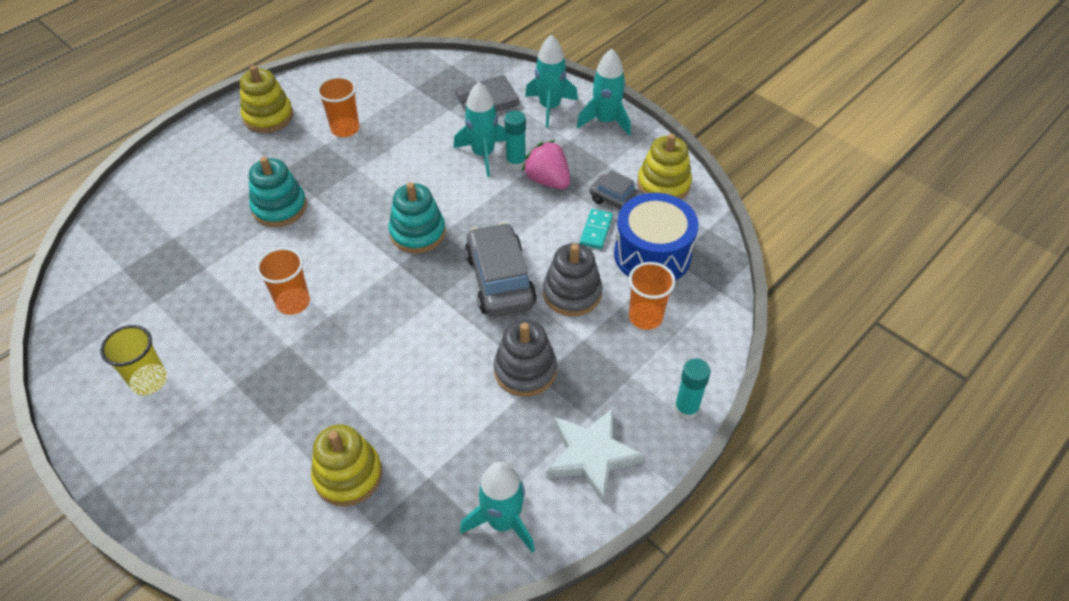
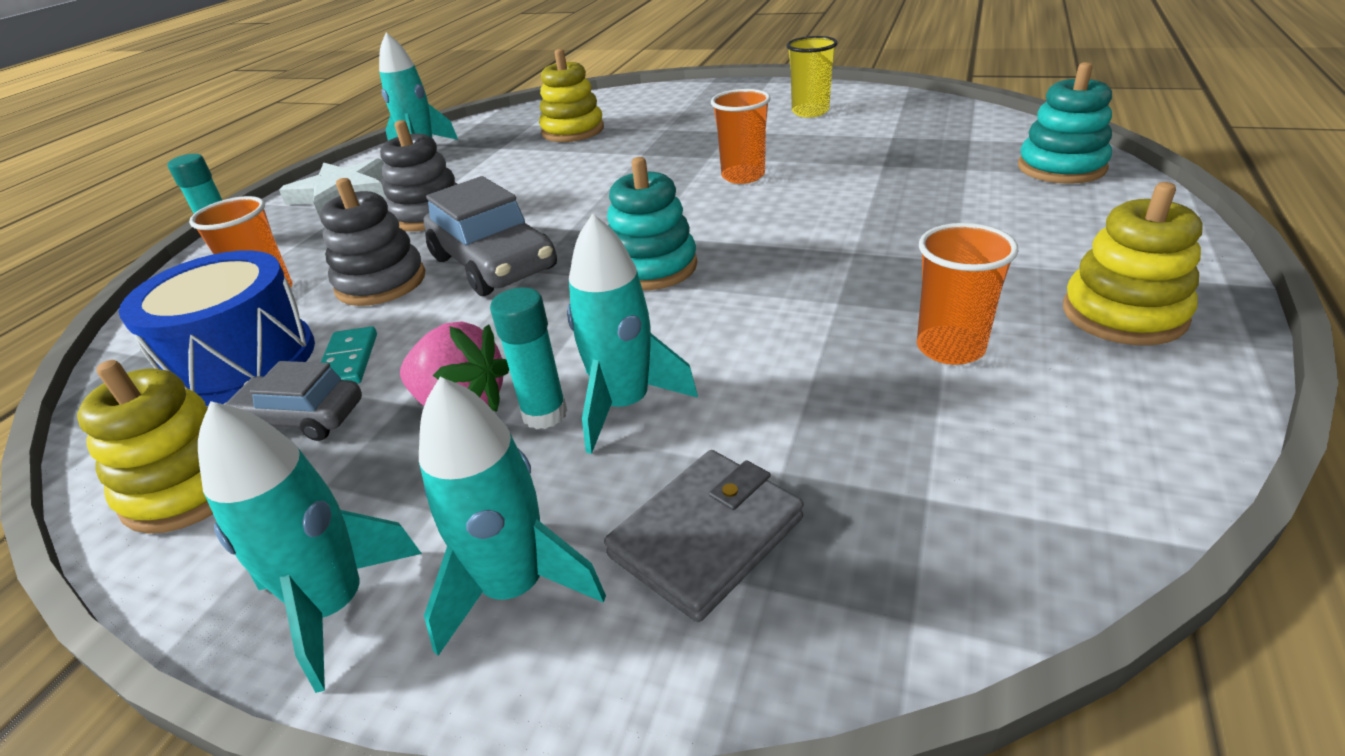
camera: 160 degrees right, 15 degrees down
turquoise stacking toy [249,157,307,227] -> turquoise stacking toy moved to [1018,62,1112,184]

